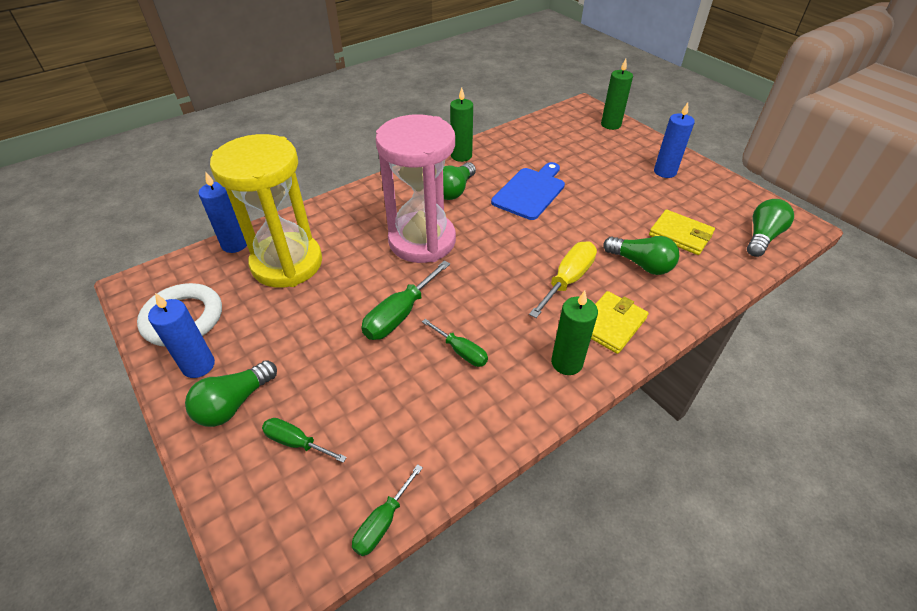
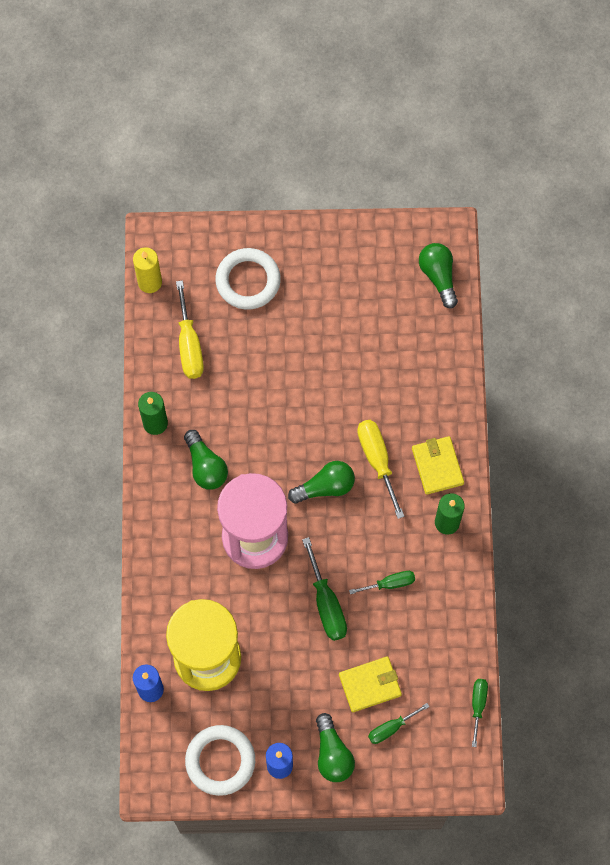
camera: 55 degrees left, 25 degrees up
green screwdriver [352,464,423,556] -> green screwdriver turned 150 degrees counterclockwise [472,679,488,747]
blue cutting board [491,162,565,220] -> none
green candle [601,59,633,130] -> none
green light bulb [603,236,679,275] -> green light bulb moved to [288,461,355,504]
yellow wallet [649,210,715,255] -> yellow wallet moved to [339,656,402,712]
blue candle [654,102,695,178] -> none
none -> yellow candle [133,247,162,293]
none -> yellow screwdriver [176,280,204,379]
none -> white ring [215,248,281,309]

